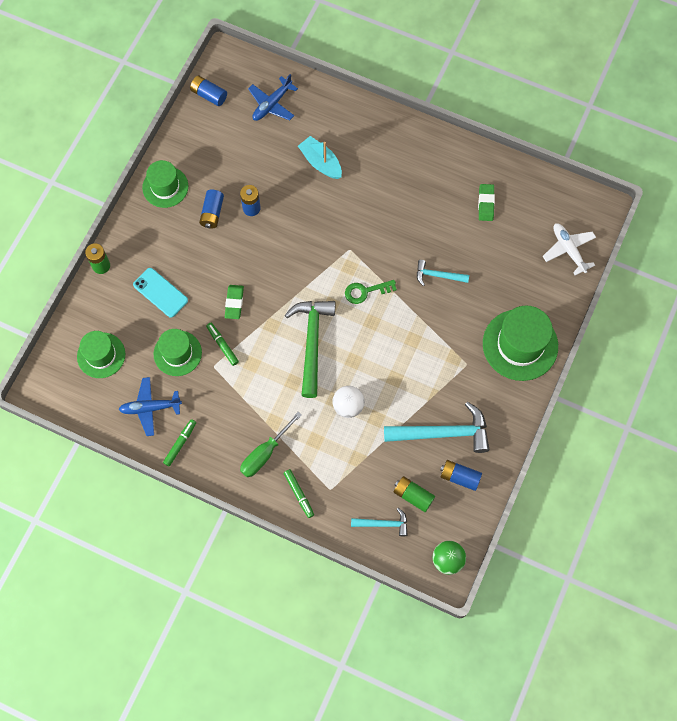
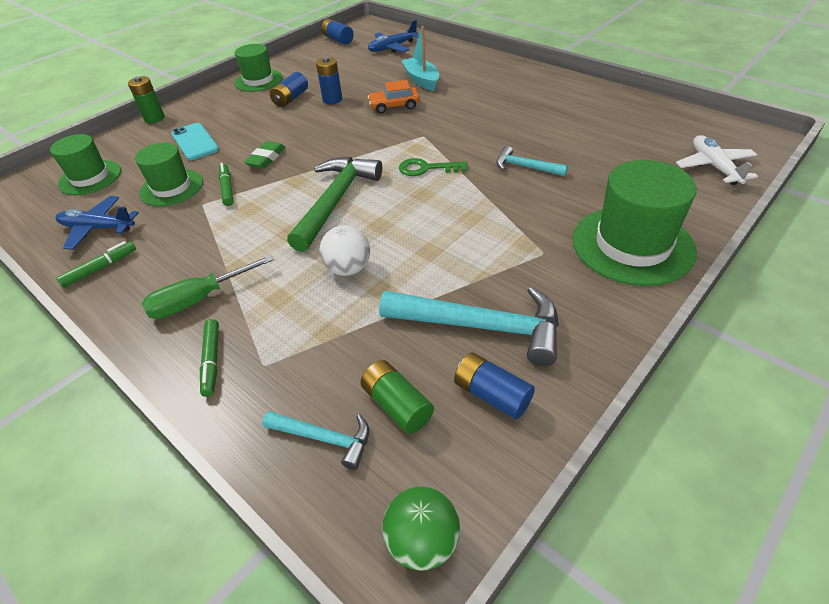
camera: 20 degrees right, 25 degrees down
green eraser [478,184,495,221] -> none
none -> orange car [368,80,420,114]

